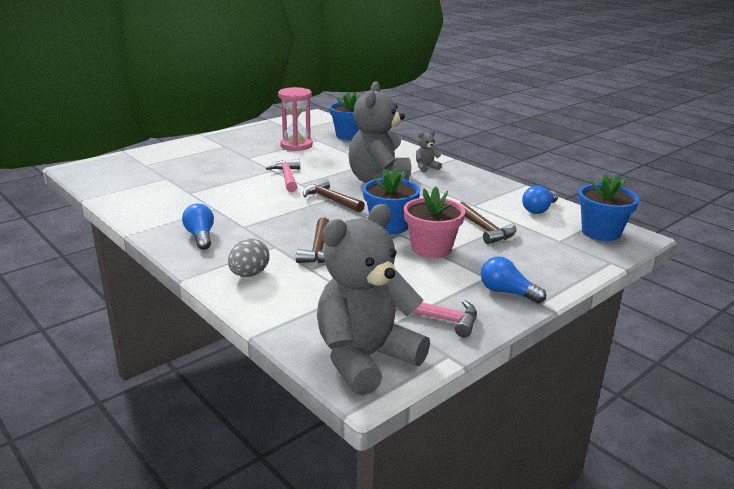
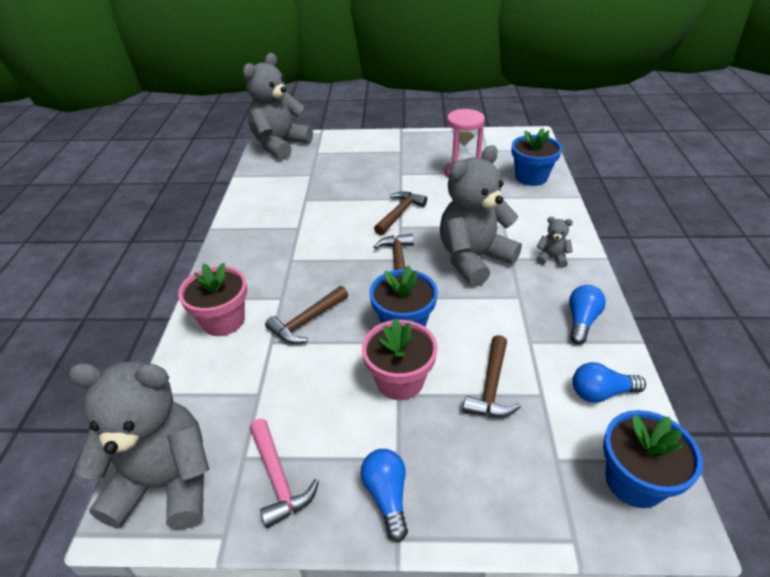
camera: 45 degrees right, 15 degrees up
blue light bulb [182,204,214,250] -> blue light bulb moved to [569,285,606,345]
grey egg [228,238,269,277] -> pink flower pot [178,263,247,336]
pink hammer [266,159,300,192] -> brown hammer [374,191,427,235]
none -> grey teddy bear [243,53,313,160]

